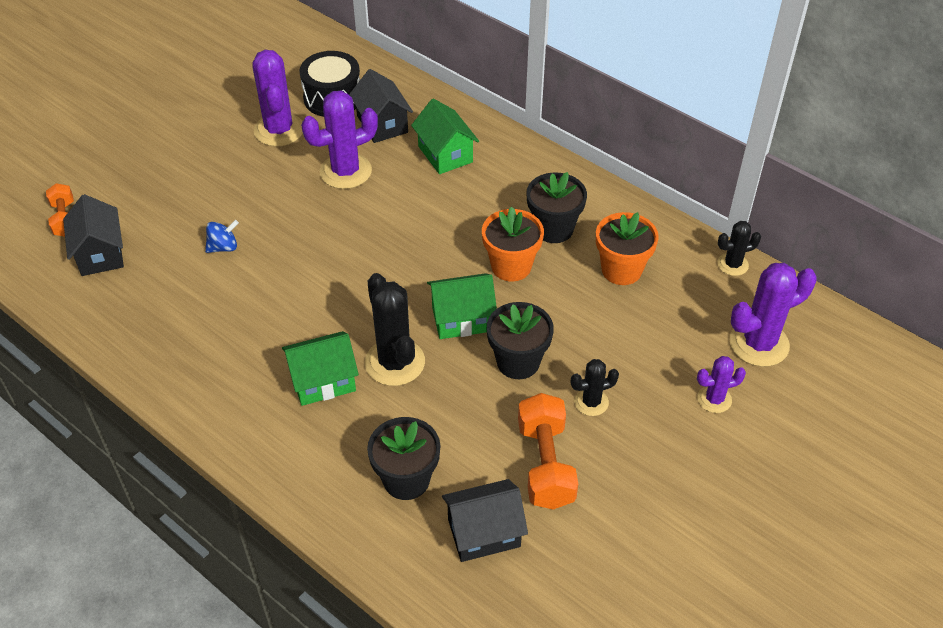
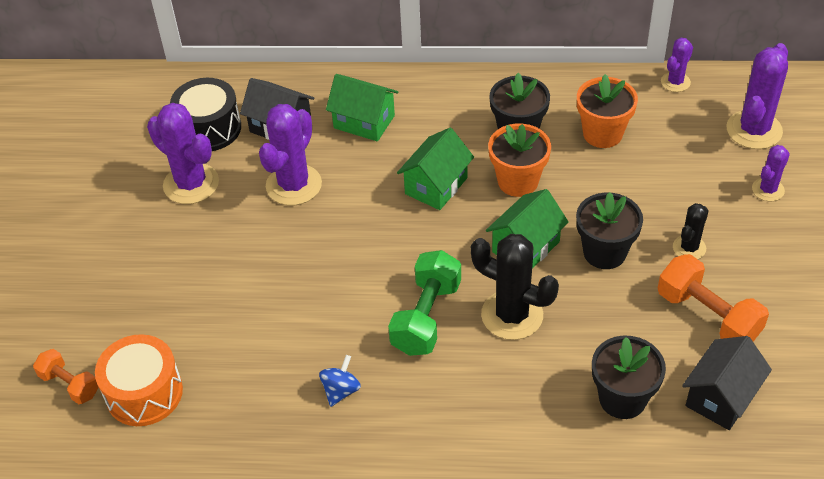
camera: 35 degrees left, 0 degrees up
black house [63,194,124,276] -> orange drum [95,334,183,426]
blue spinning top [205,220,239,253] -> blue spinning top moved to [319,355,361,407]
green house [282,331,359,406] -> green house moved to [397,128,474,210]
black cactus [717,221,761,276] -> purple cactus [661,38,693,92]
none -> green dumbbell [388,250,461,356]

